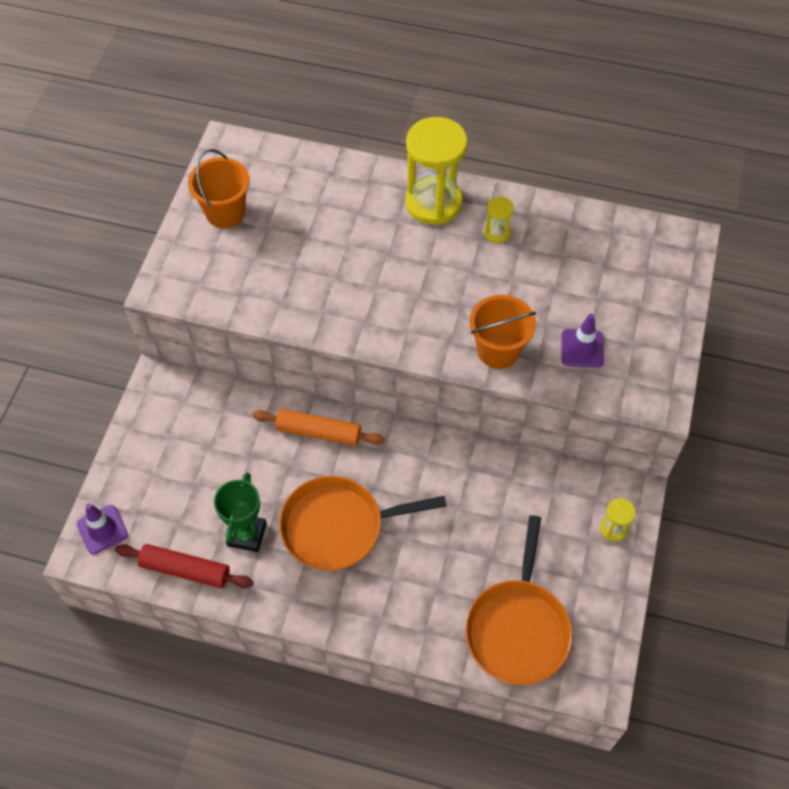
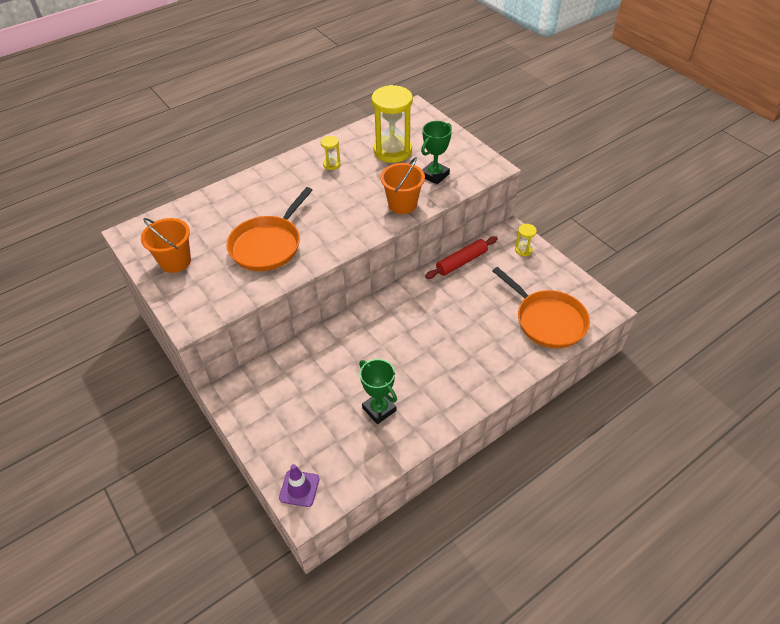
camera: 50 degrees left, 10 degrees down
red rolling pin [115,544,253,588] -> red rolling pin moved to [425,236,498,279]
orange rolling pin [252,409,385,446] -> none
orange pan [279,476,447,571] -> orange pan moved to [227,187,313,271]
yellow hourglass [405,117,468,225] -> yellow hourglass moved to [371,85,413,163]
purple traffic cone [561,314,604,367] -> green trophy [421,121,452,184]

